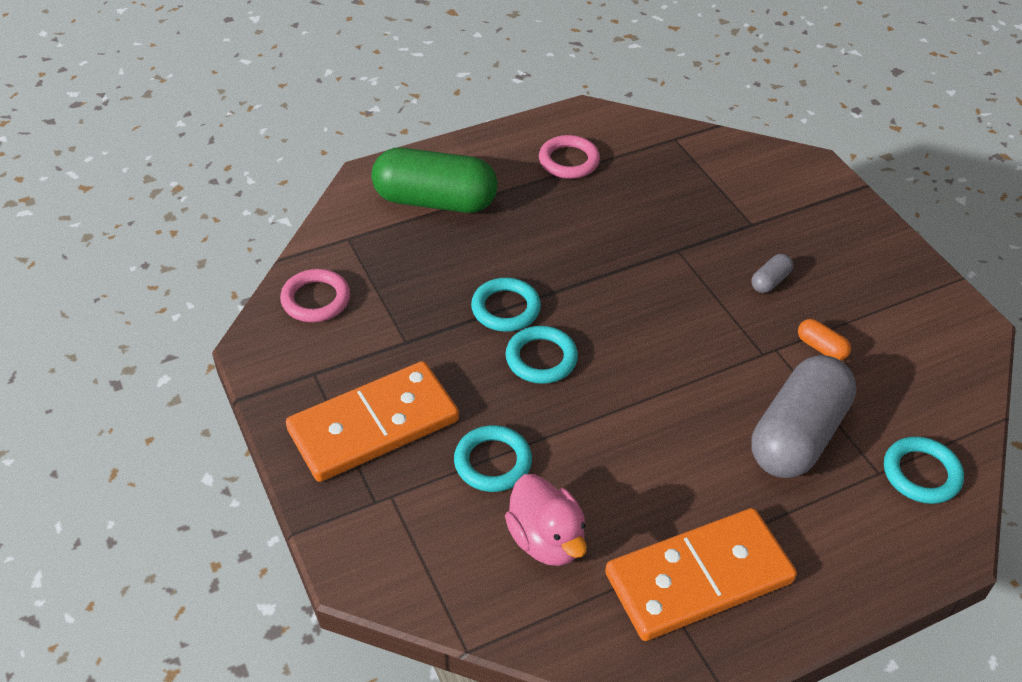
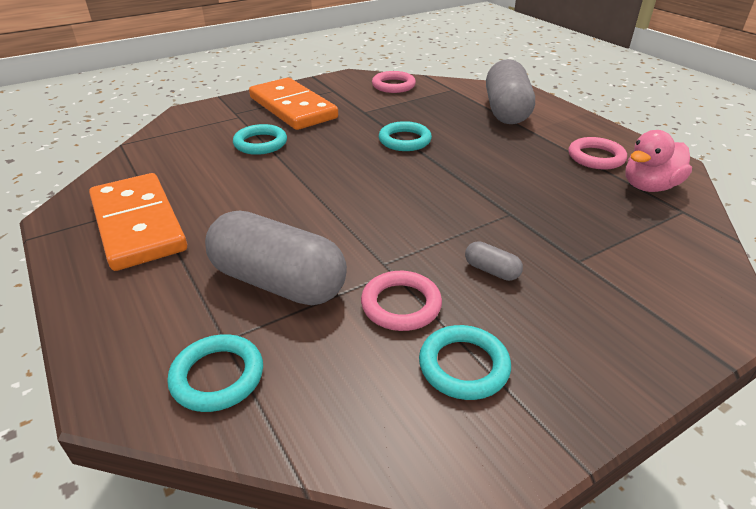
camera: 85 degrees right, 10 degrees down
green capsule [371,148,498,213] -> grey capsule [486,59,535,124]
pink duck [505,474,587,566] -> pink duck moved to [626,130,692,192]
turquoise ring [506,326,578,384] -> turquoise ring moved to [419,325,511,400]
orange capsule [798,319,851,361] -> pink ring [361,271,442,331]

